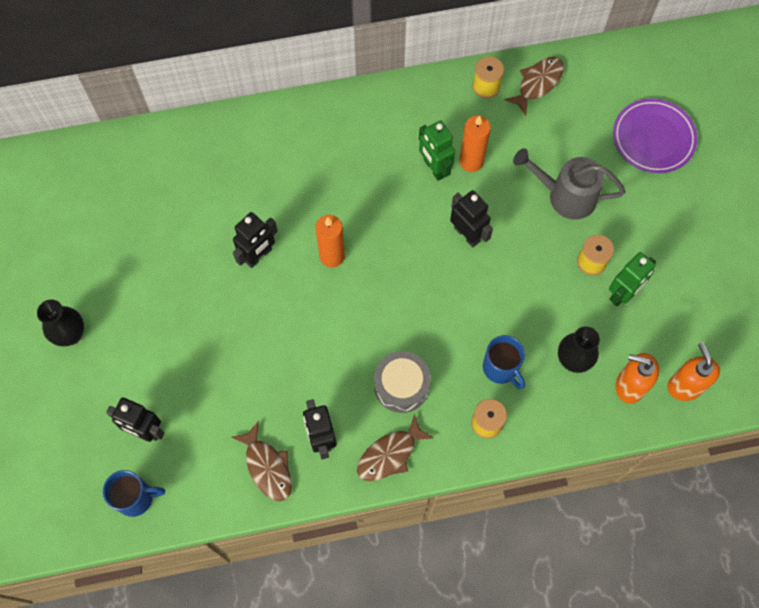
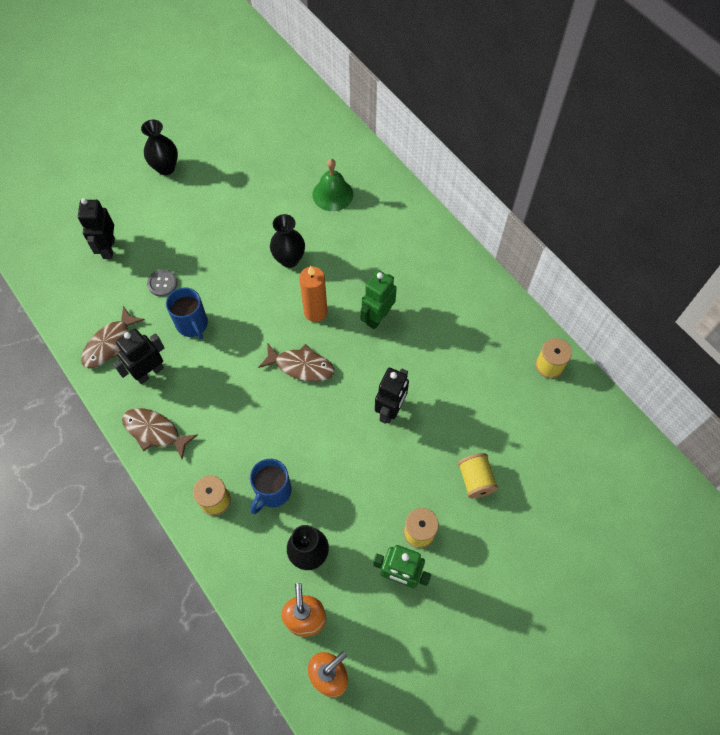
camera: 65 degrees right, 5 degrees down
blue mug [103,470,165,517] -> blue mug moved to [166,287,208,339]
black robot [233,212,278,268] -> black vase [270,214,305,268]
grey drum [374,351,431,413] -> none
green robot [419,120,455,181] -> green robot moved to [361,270,397,329]
orange candle [459,116,491,172] -> none
brown fish [504,57,564,116] -> brown fish moved to [258,343,334,382]
grey watering can [513,148,626,220] -> yellow spool [458,453,498,498]
purple plate [613,99,698,173] -> none
none -> grey button [147,269,178,297]
none -> green bell [313,159,353,211]

